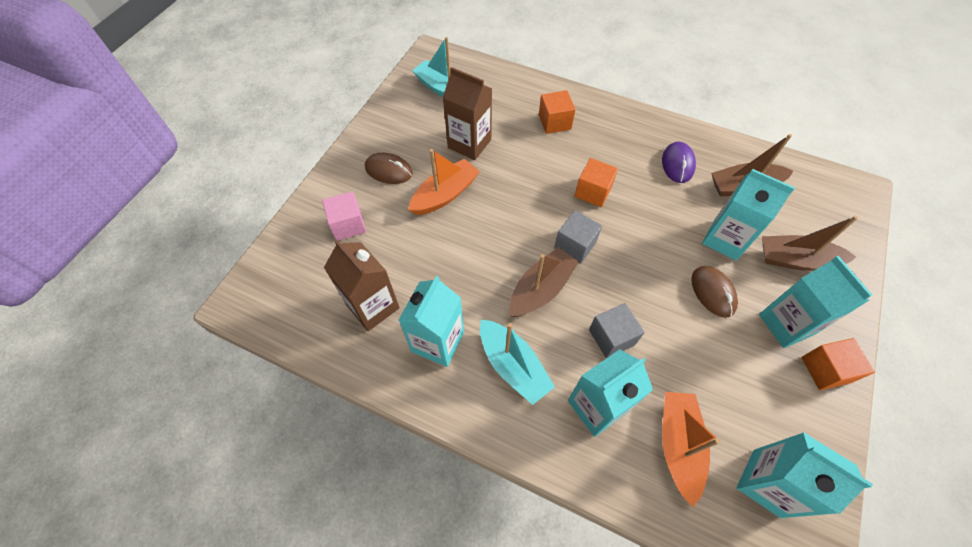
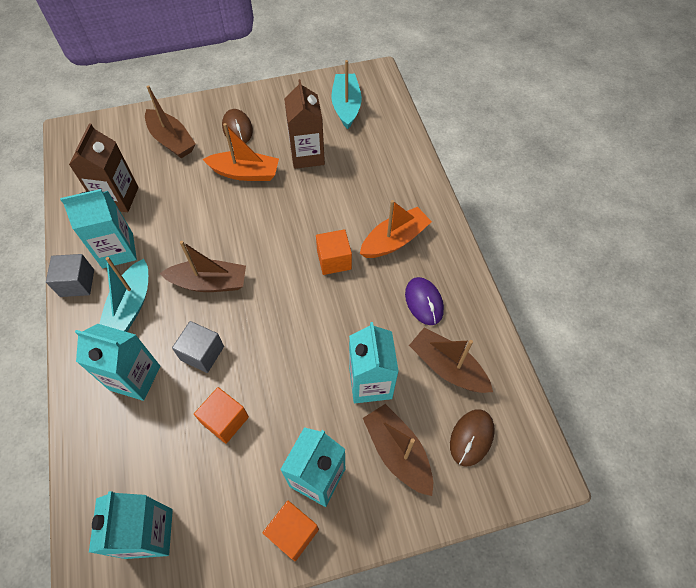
camera: 50 degrees right, 0 degrees up
pink cube [322,191,366,241] -> brown boat [145,85,196,158]
orange cube [539,90,576,134] -> orange cube moved to [194,387,249,444]
grey cube [554,210,602,264] -> grey cube moved to [46,254,94,297]
purple mouse [662,142,696,183] -> purple mouse turned 75 degrees counterclockwise [405,277,444,325]
orange boat [662,392,720,507] -> orange boat moved to [360,200,432,258]
brown mouse [691,266,738,318] -> brown mouse moved to [450,409,495,466]

